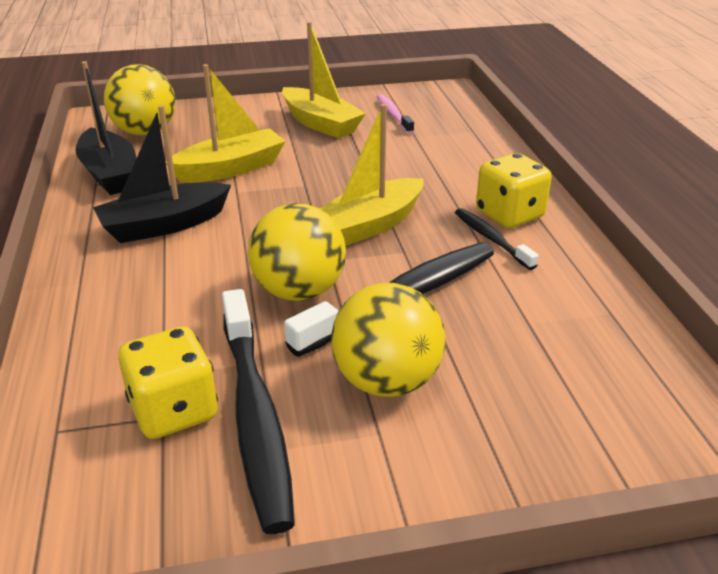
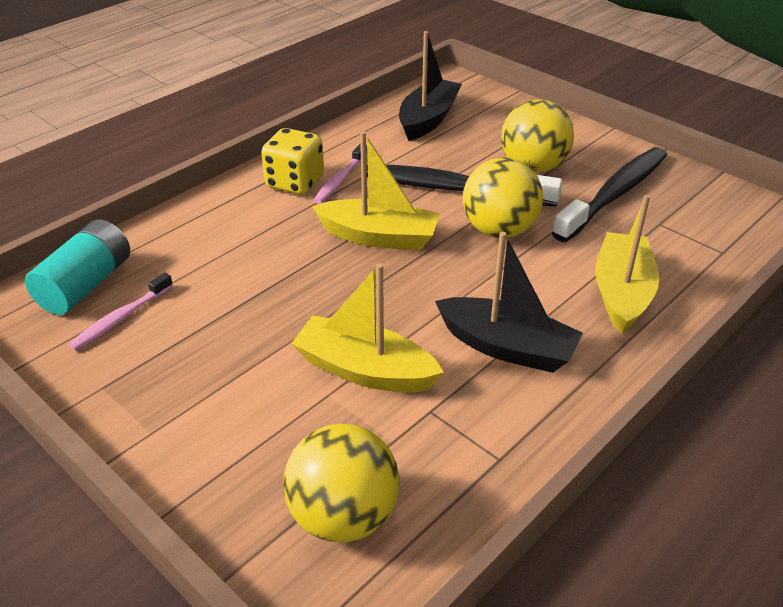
camera: 125 degrees left, 5 degrees up
black boat [75,61,136,195] -> black boat moved to [399,31,462,141]
yellow dice [118,326,218,439] -> none
yellow boat [282,22,366,138] -> yellow boat moved to [595,194,659,334]
black toothbrush [455,208,539,270] -> pink toothbrush [314,144,367,204]
none -> turquoise battery [25,219,130,315]

